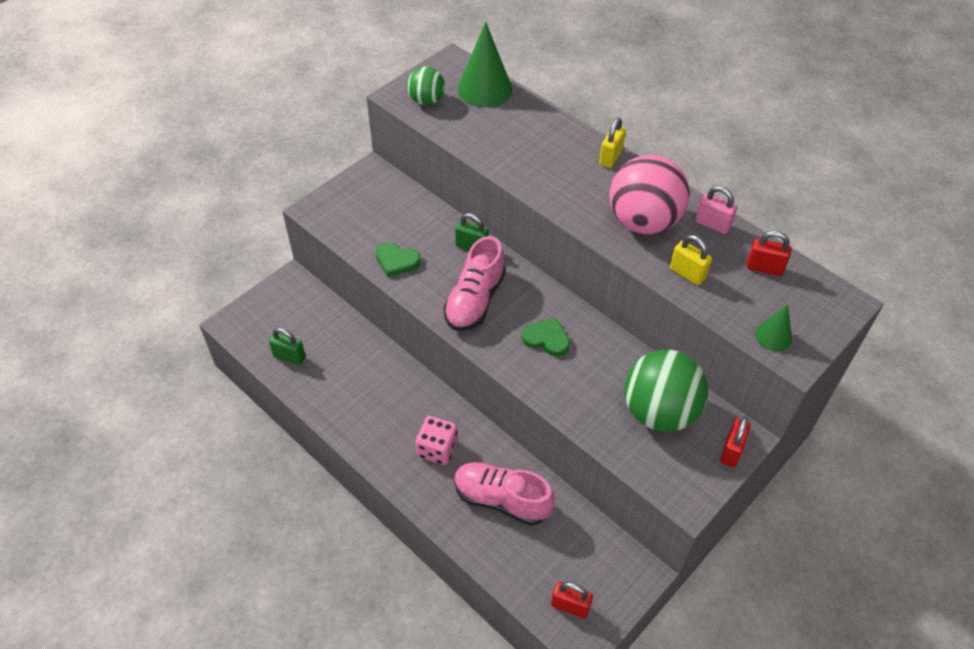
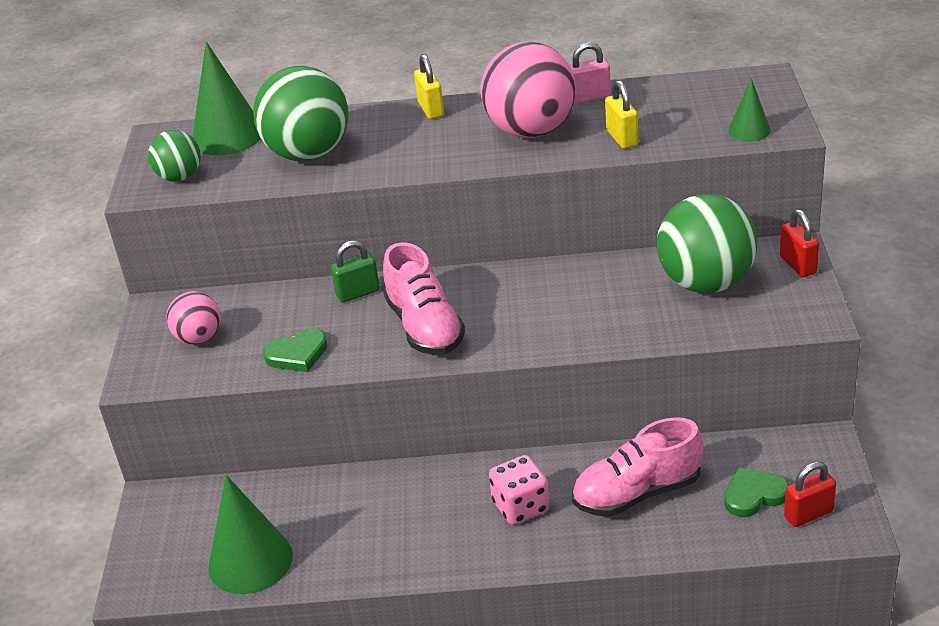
camera: 40 degrees left, 15 degrees down
green padlock [269,328,306,365] -> green cone [208,475,293,594]
green heart [522,318,570,357] -> green heart moved to [724,467,789,517]
yellow padlock [670,235,712,285] -> yellow padlock turned 75 degrees clockwise [605,80,638,149]
red padlock [747,231,791,276] -> none
none -> pink ball [166,291,221,345]
none -> green ball [253,66,349,161]

